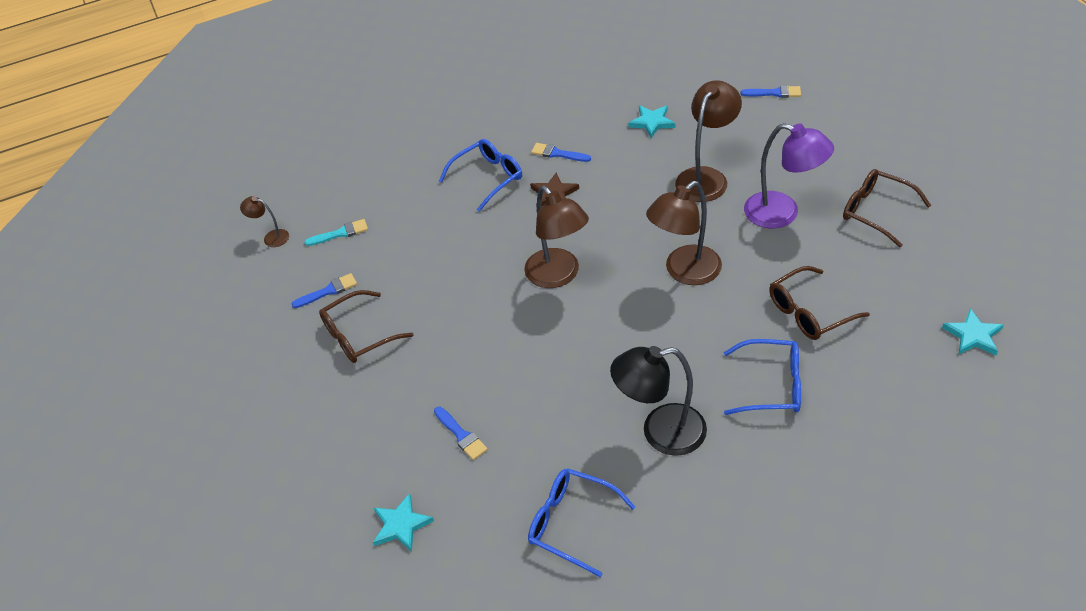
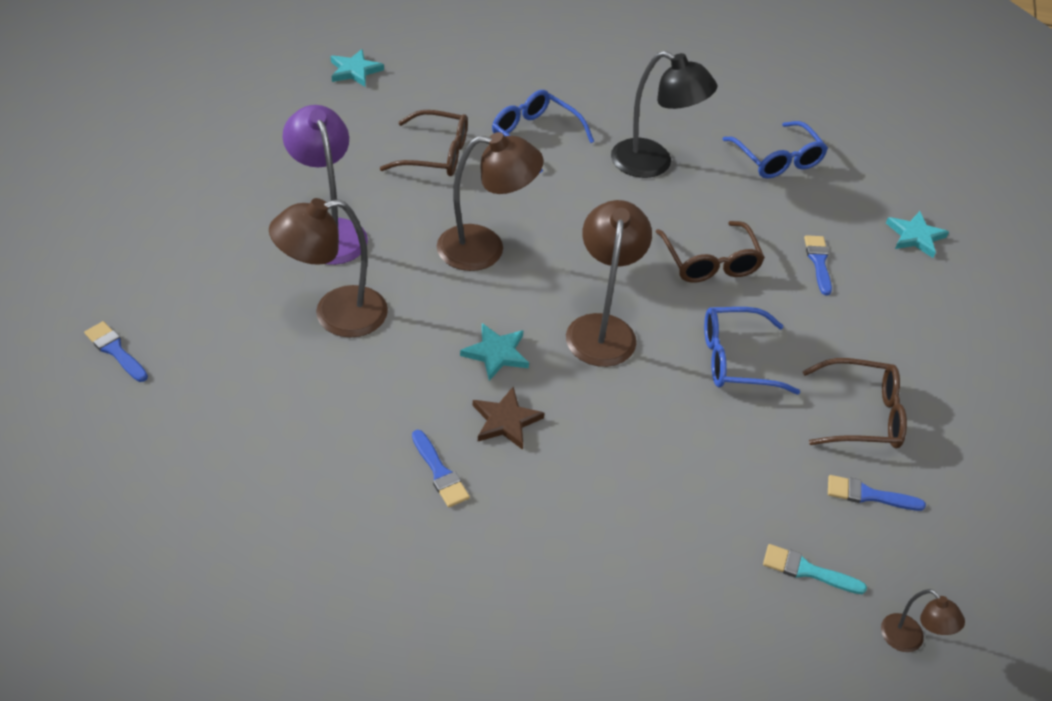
camera: 150 degrees left, 0 degrees up
blue glasses [439,139,522,212] -> blue glasses moved to [704,307,800,395]
turquoise star [628,105,675,138] -> turquoise star moved to [460,323,529,381]
brown glasses [843,169,931,248] -> brown glasses moved to [656,221,765,283]

